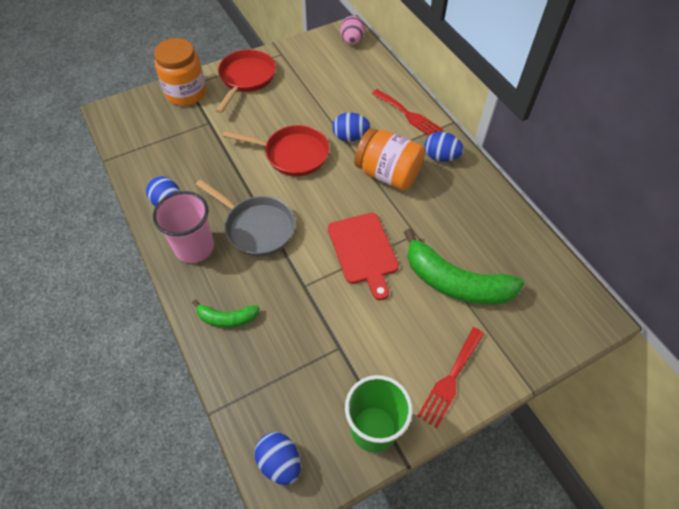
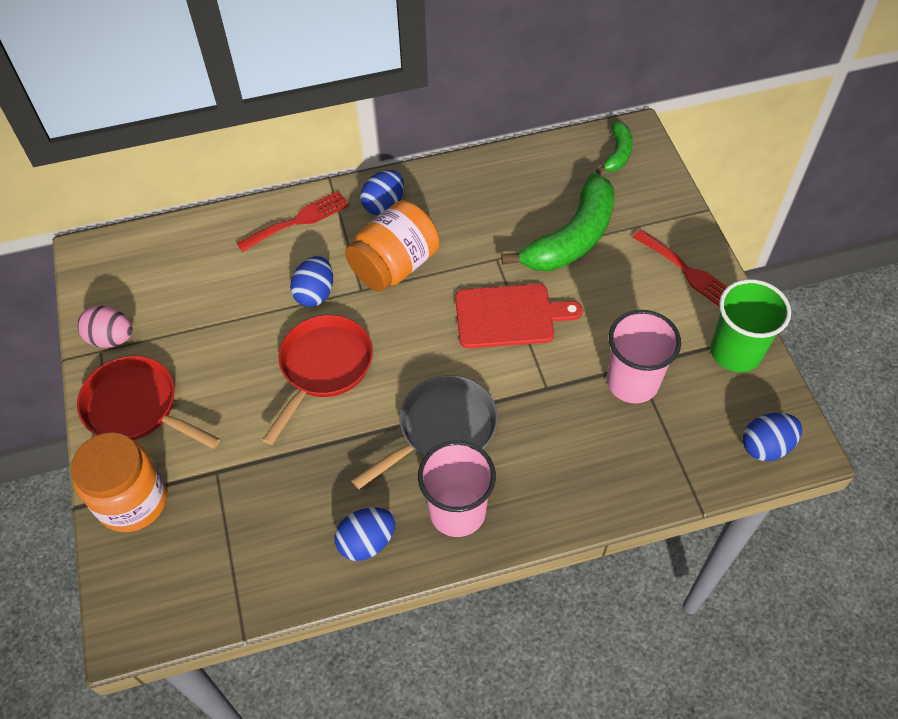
camera: 75 degrees left, 0 degrees up
green banana [192,300,260,328] -> green banana moved to [596,121,633,173]
pink egg [340,16,365,45] -> pink egg moved to [77,305,133,348]
none -> pink cup [607,310,681,403]

